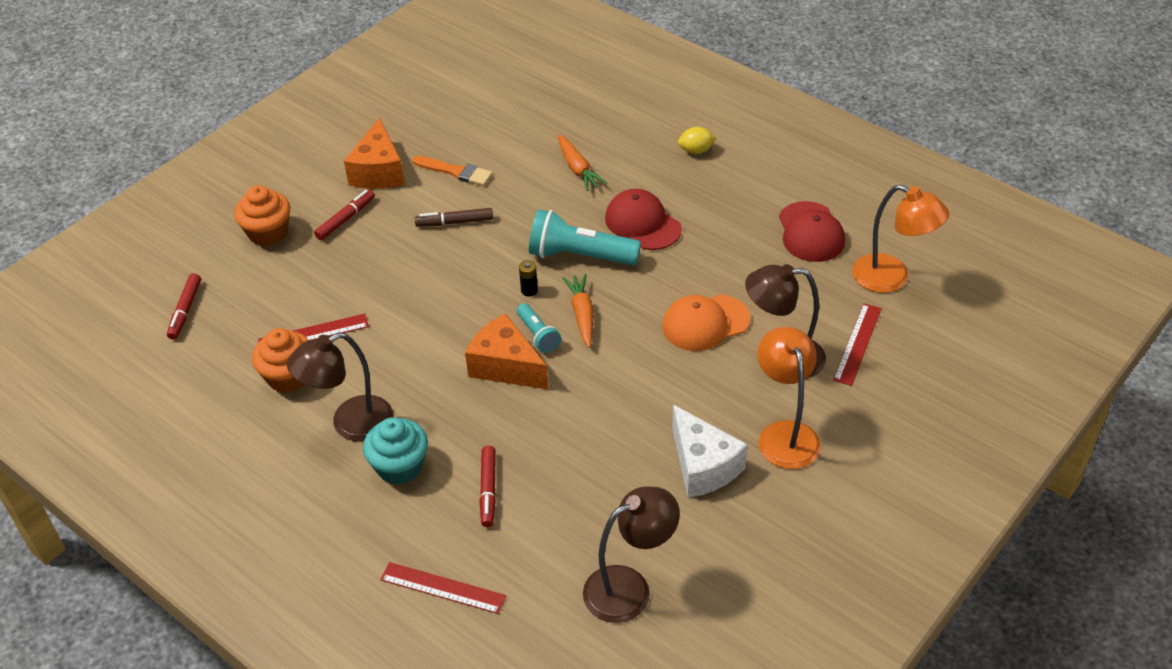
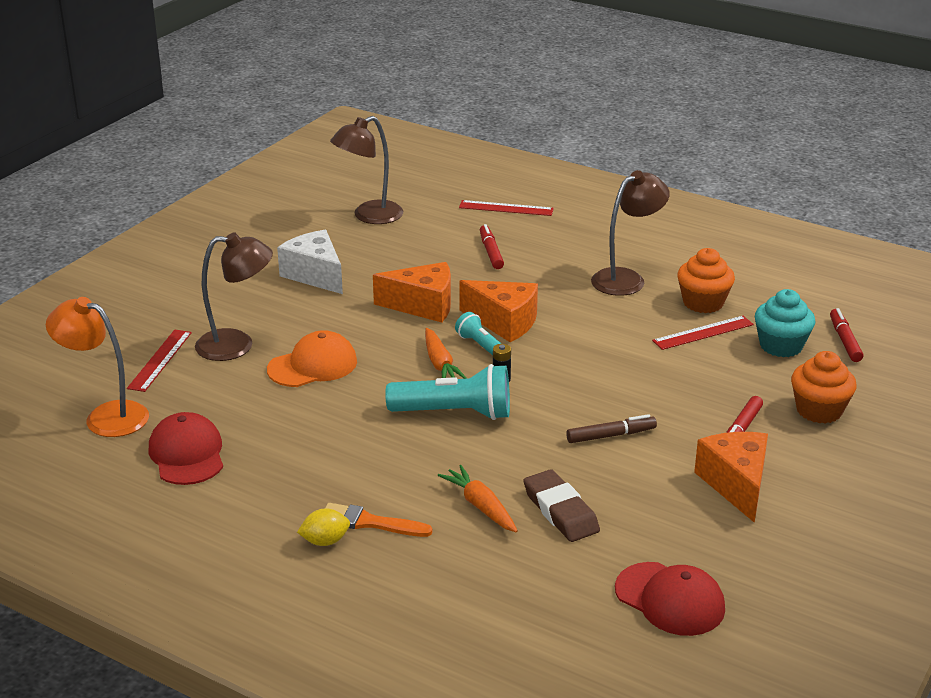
camera: 170 degrees right, 15 degrees down
turquoise cupcake [363,417,428,485] -> turquoise cupcake moved to [755,289,815,357]
orange brush [412,156,493,186] -> orange brush moved to [325,503,433,537]
red cap [605,189,682,250] -> red cap moved to [615,562,725,636]
orange lamp [757,327,821,469] -> none
none -> orange cheese [373,262,451,322]
none -> brown eraser [523,469,600,542]

